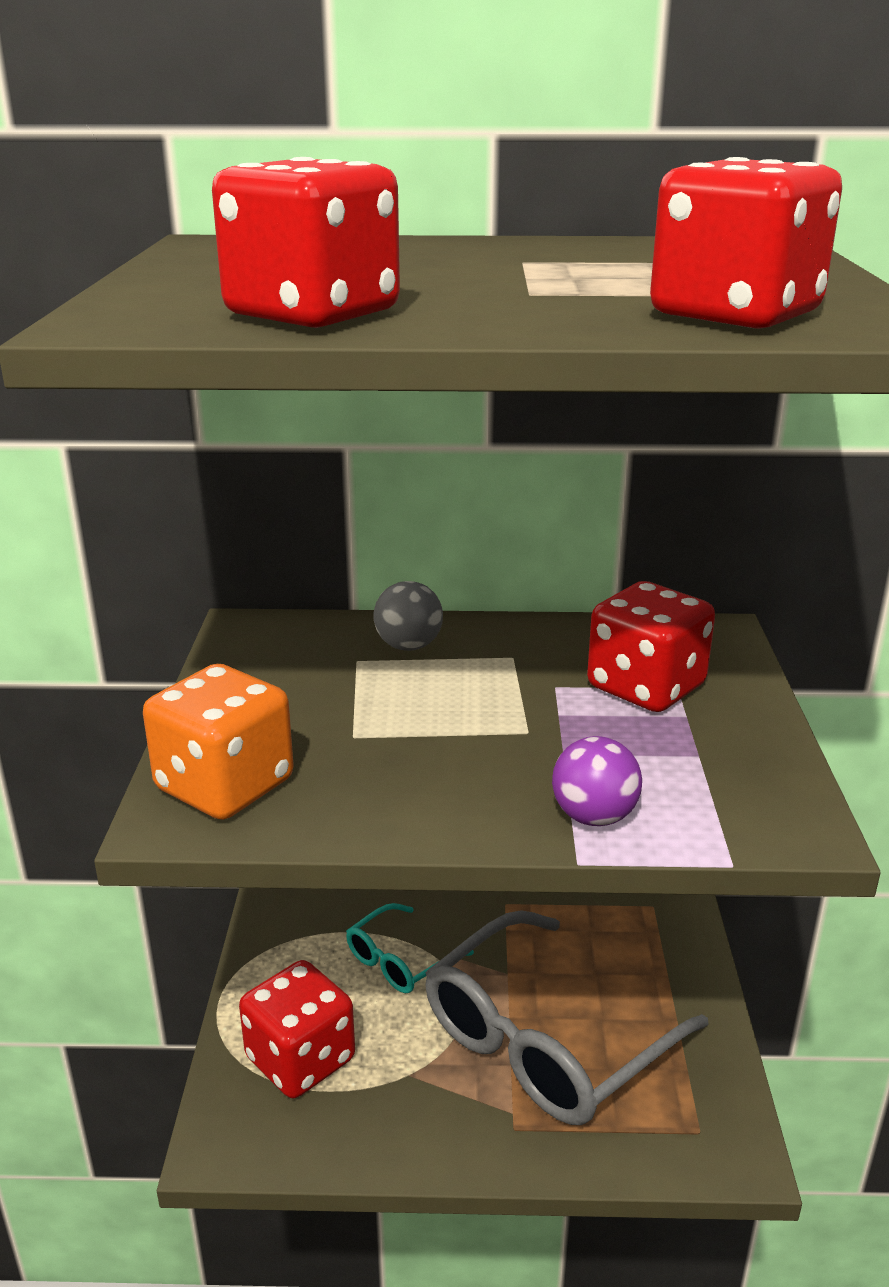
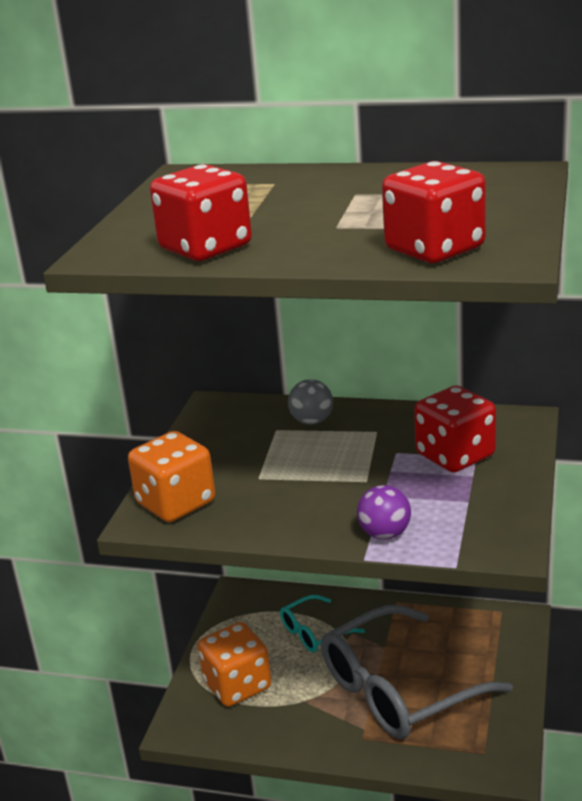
camera: 15 degrees right, 0 degrees up
red dice [239,960,355,1098] -> orange dice [198,622,271,707]

